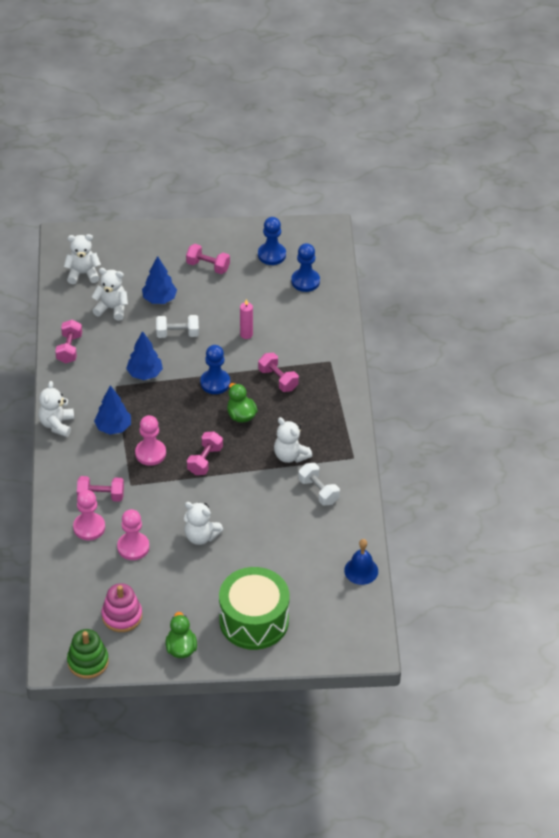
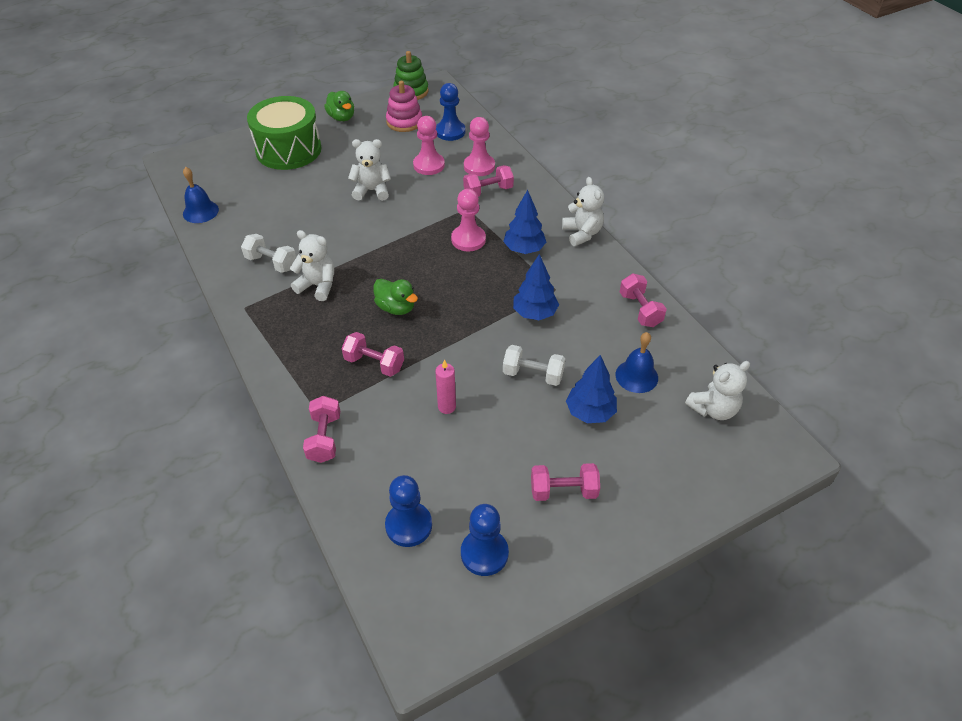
camera: 155 degrees right, 0 degrees up
white teddy bear [92,268,128,321] -> blue bell [616,332,658,393]
white dumbbell [156,315,199,338] -> white dumbbell turned 45 degrees clockwise [503,345,565,386]
pink dumbbell [187,431,223,475] -> pink dumbbell moved to [303,396,340,463]
blue pawn [200,345,230,394] -> blue pawn moved to [436,83,465,141]

